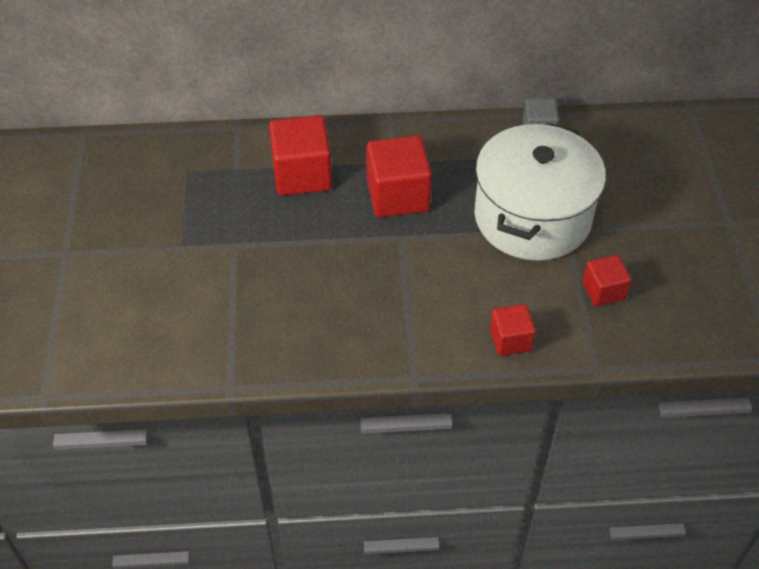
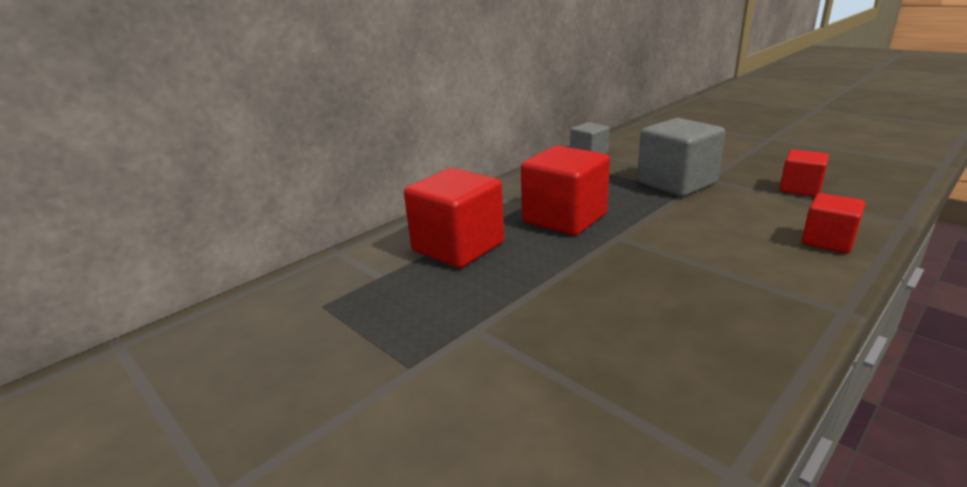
camera: 40 degrees left, 25 degrees down
white pot [474,123,606,261] -> grey cube [637,118,725,197]

